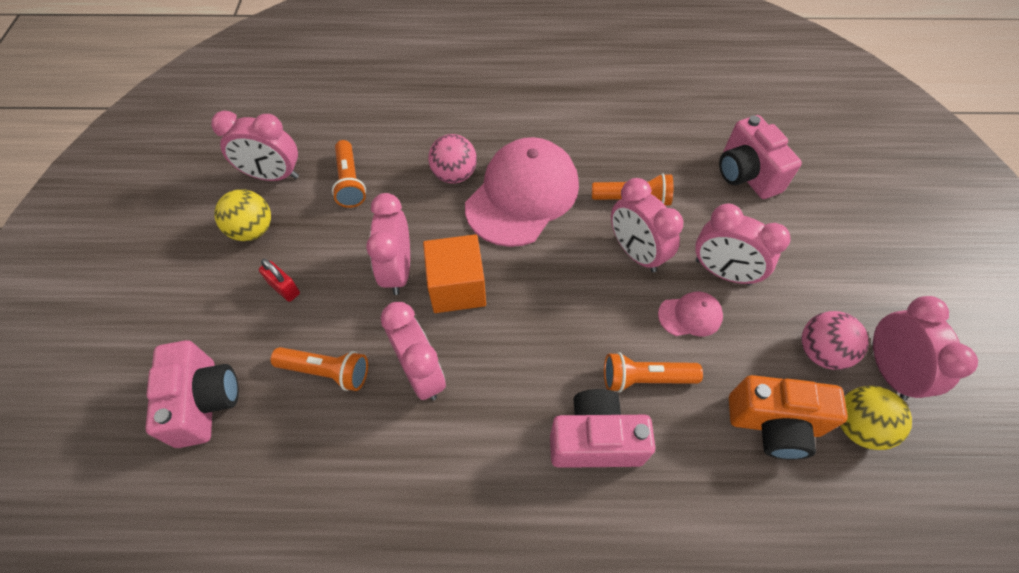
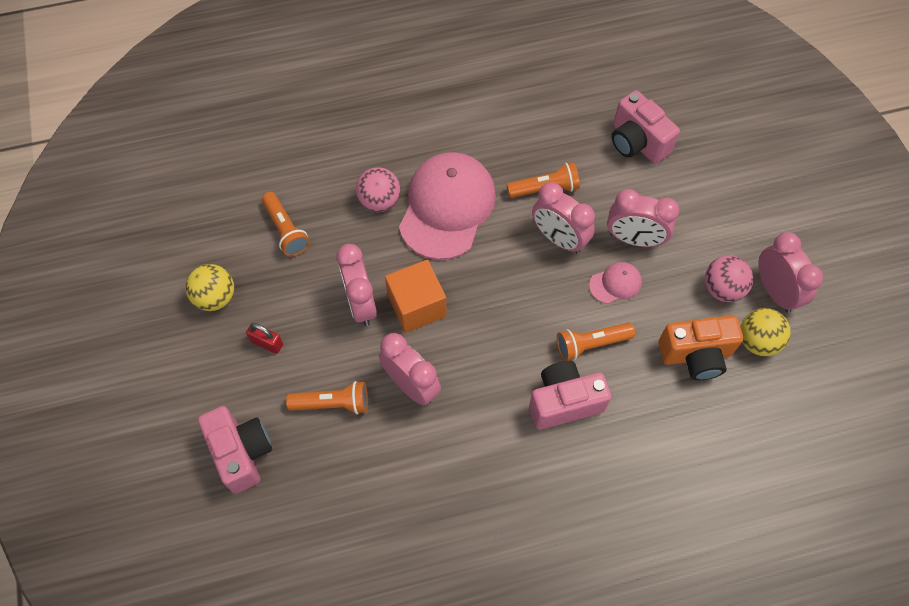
camera: 15 degrees left, 5 degrees up
pink clock [211,111,299,181] -> none

